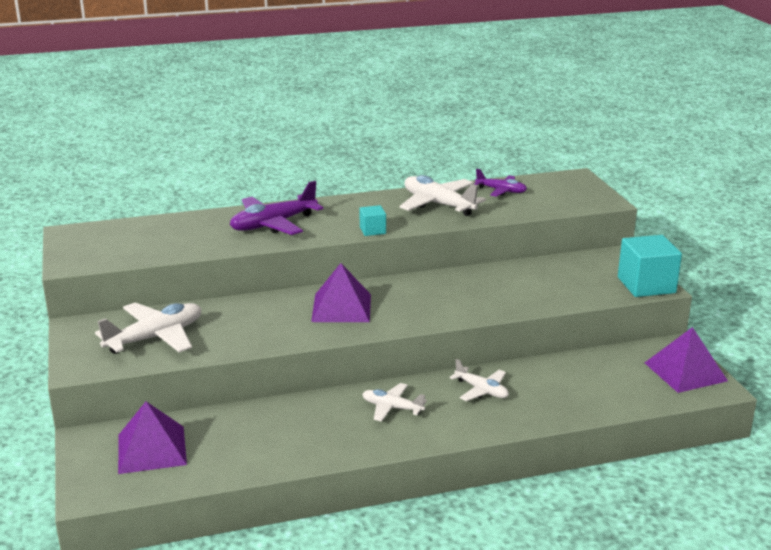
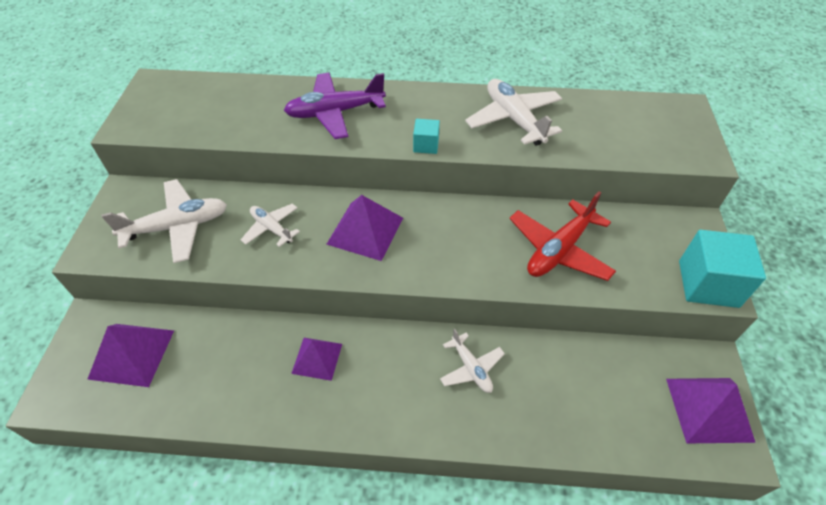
camera: 20 degrees right, 25 degrees up
white plane [362,383,427,422] -> white plane moved to [241,203,300,247]
purple plane [474,169,527,197] -> none
none -> purple pyramid [291,338,342,381]
none -> red plane [509,191,616,281]

